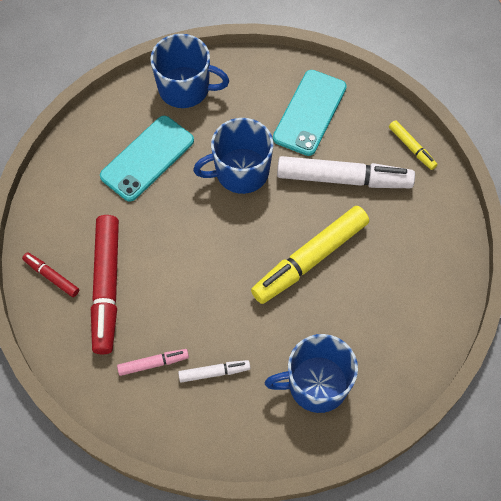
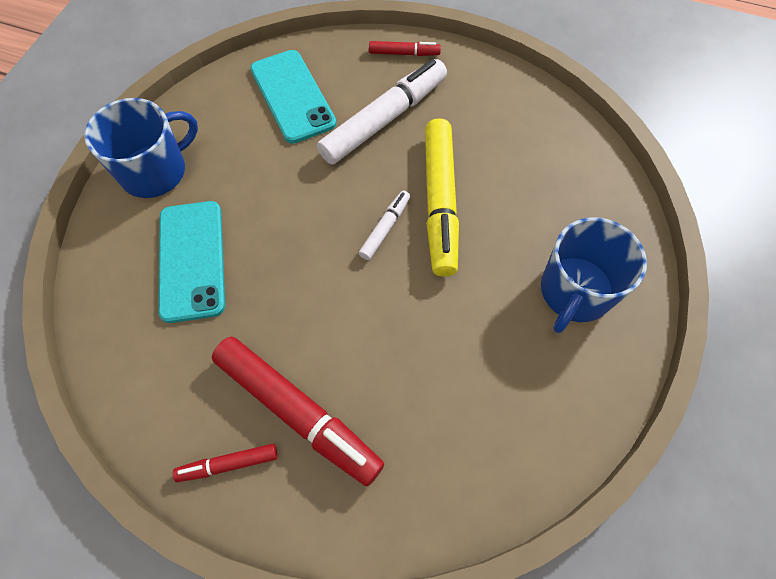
camera: 50 degrees left, 0 degrees up
pink marker [117,349,189,376] -> none
white marker [178,360,250,382] -> white marker moved to [359,191,410,260]
blue mug [193,118,274,194] -> none
yellow marker [389,120,438,170] -> red marker [369,41,441,56]

